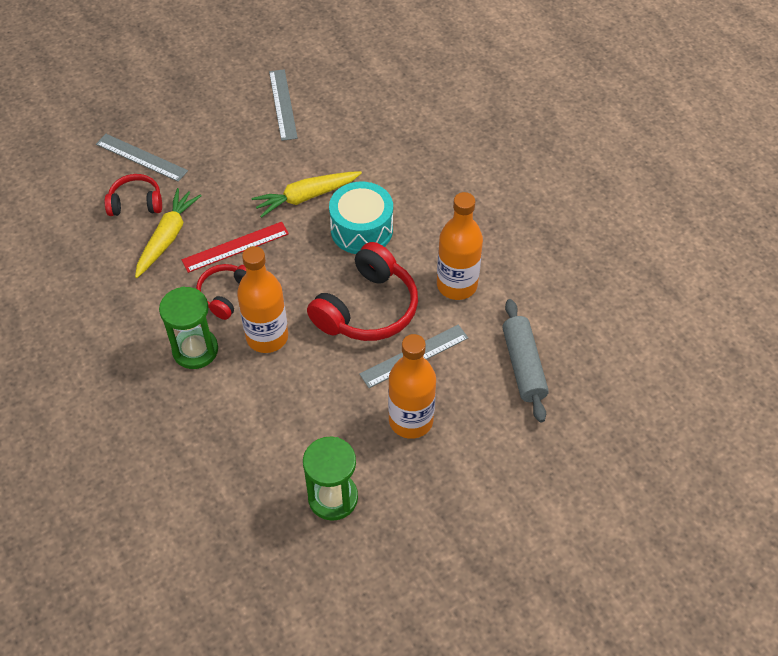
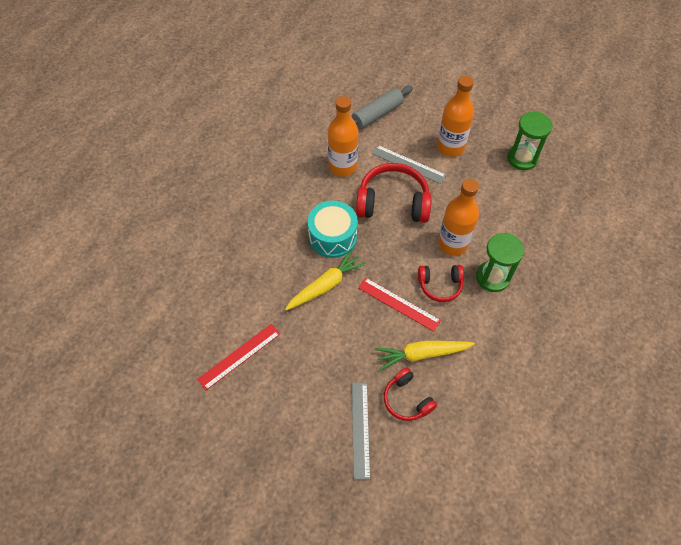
camera: 120 degrees left, 5 degrees up
yellow carrot [251,171,362,218] -> yellow carrot turned 75 degrees counterclockwise [285,250,366,310]
grey ruler [269,69,298,141] -> red ruler [197,324,280,390]

